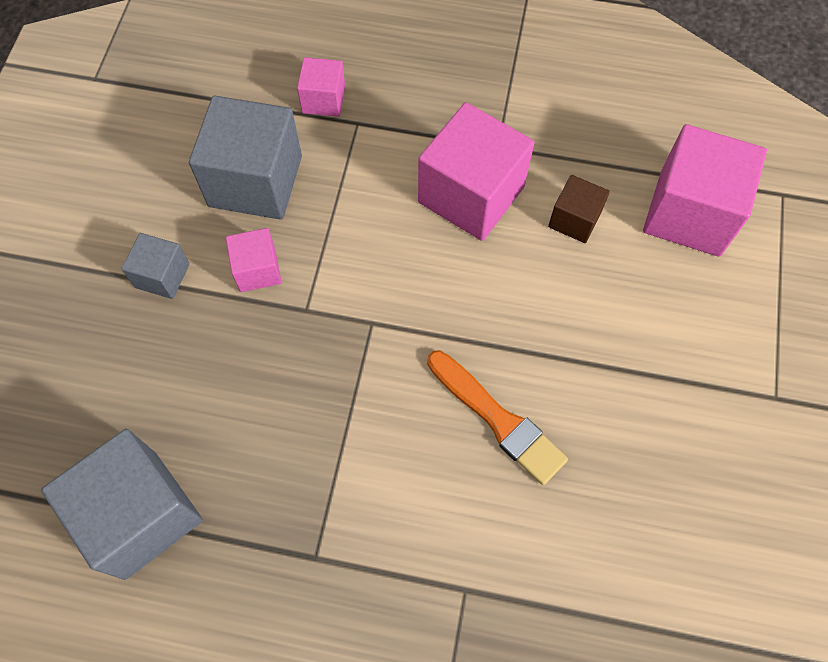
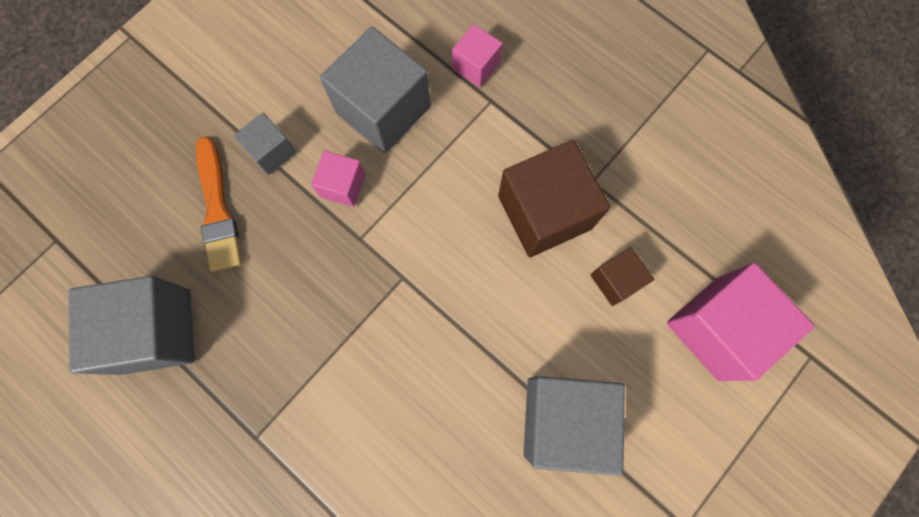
camera: 30 degrees right, 10 degrees up
pink cube [418,102,534,241] -> brown cube [498,140,610,257]
orange brush [427,350,568,485] -> orange brush moved to [196,137,242,272]
none -> grey cube [524,376,625,476]

